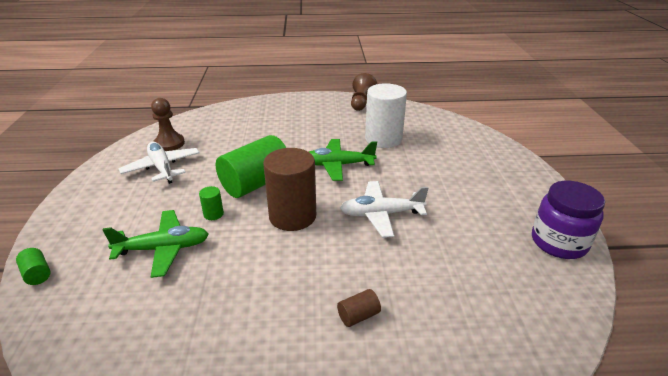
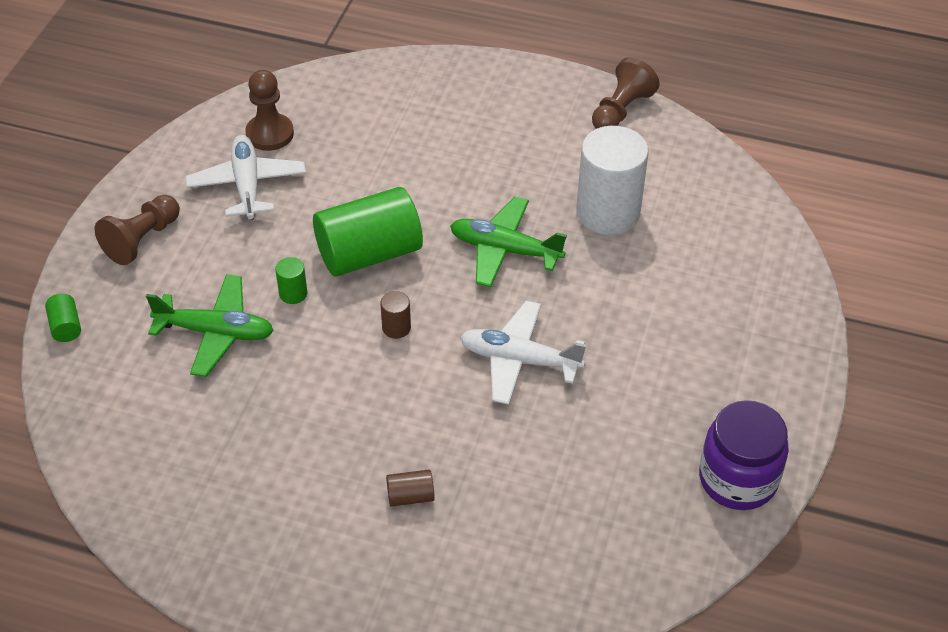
camera: 20 degrees right, 15 degrees up
brown cylinder [263,148,316,231] -> brown cylinder [380,291,411,339], size x0.42
none -> brown pawn [95,195,180,265]

